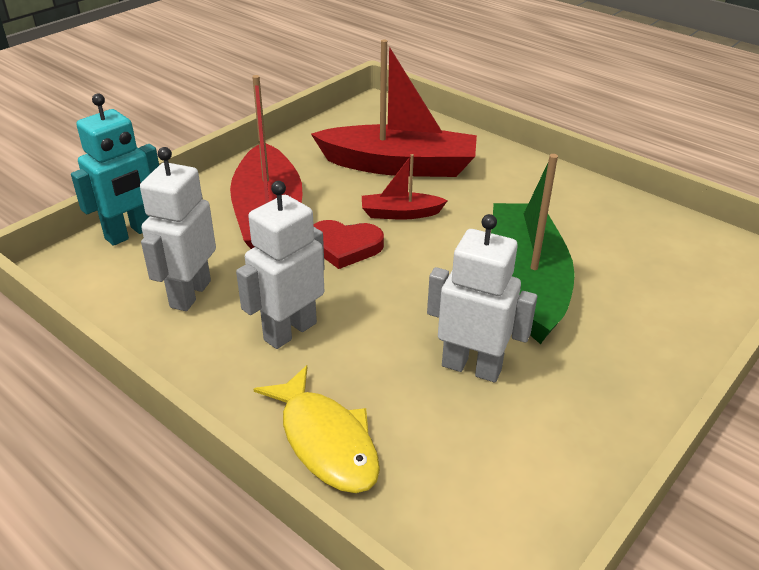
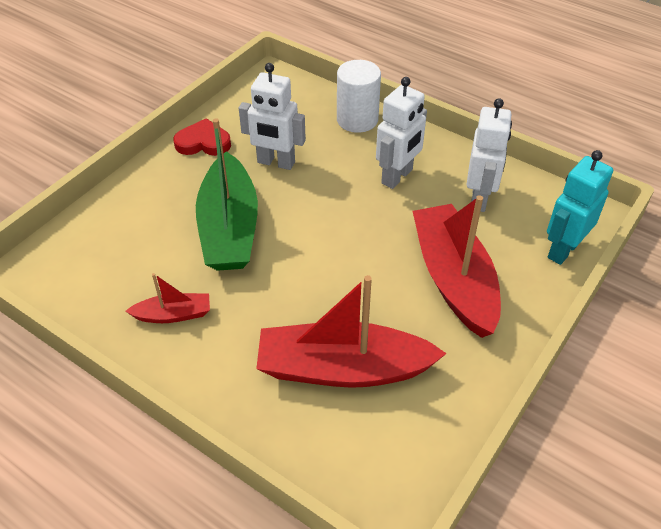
camera: 175 degrees right, 10 degrees up
yellow fish [253,365,380,493] -> white cylinder [337,60,381,133]
red heart [314,220,384,269] -> red heart moved to [173,118,231,156]
red boat [362,154,448,220] -> red boat moved to [126,273,210,323]

